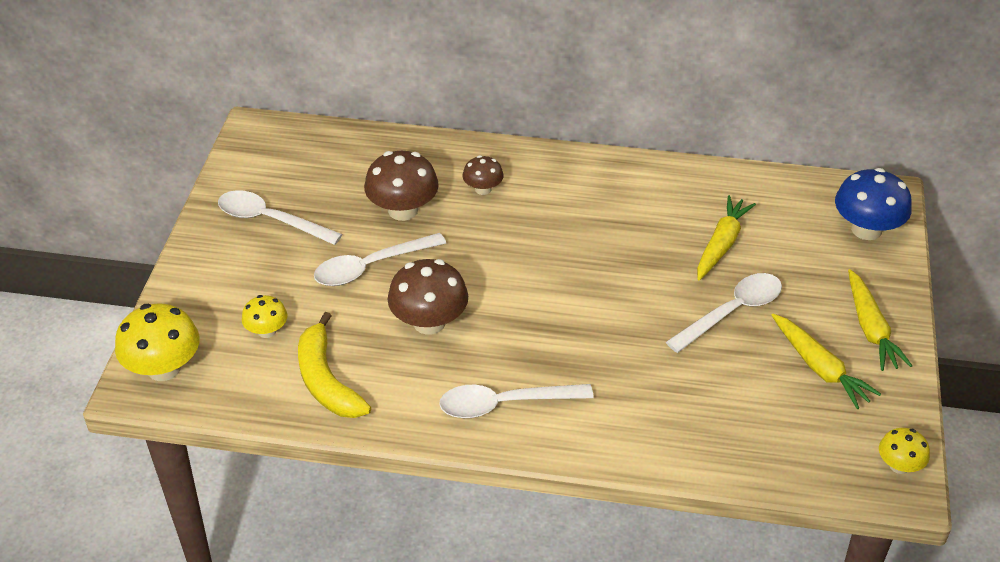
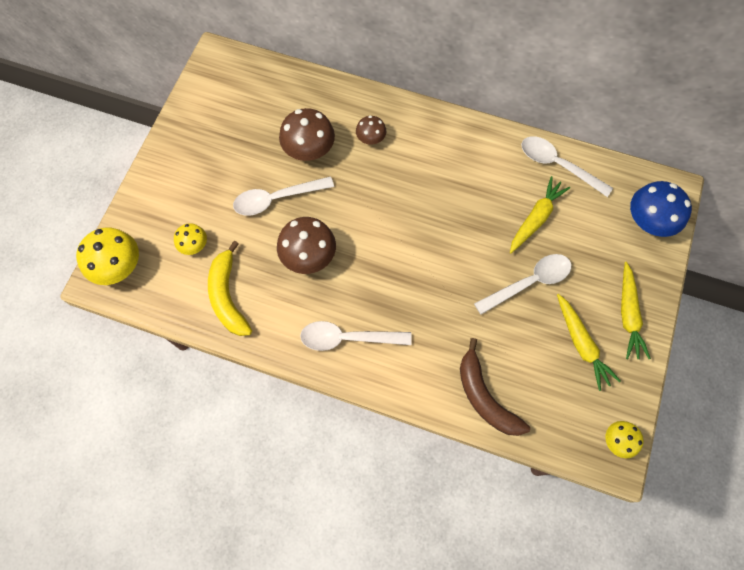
camera: 10 degrees right, 25 degrees up
white spoon [218,190,342,245] -> white spoon moved to [521,136,613,197]
none -> brown banana [460,338,530,436]

